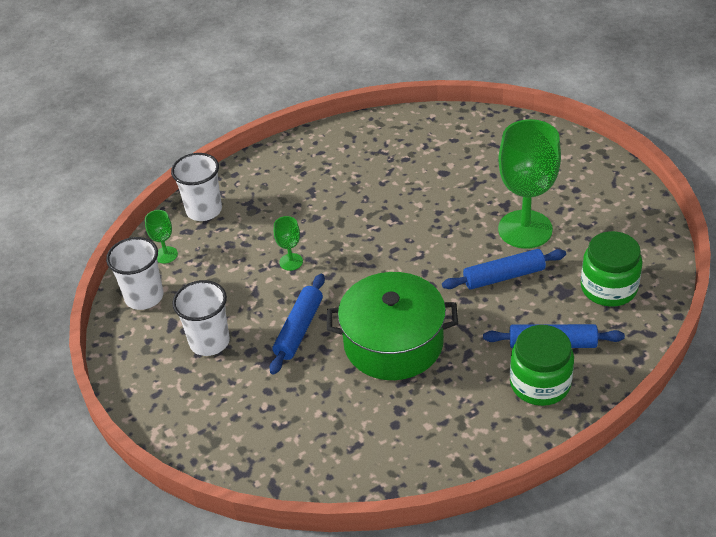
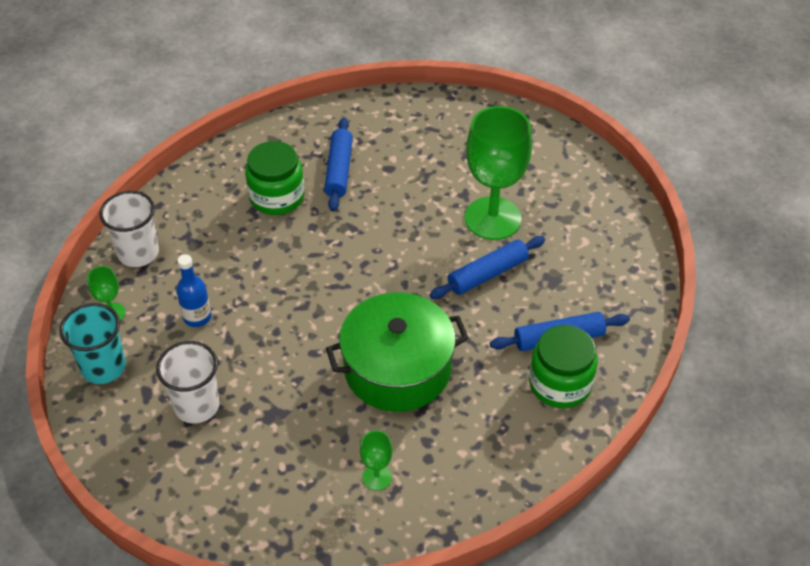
camera: 20 degrees left, 5 degrees up
white cup [106,237,164,310] -> turquoise cup [60,303,126,384]
blue rolling pin [270,274,325,375] -> blue rolling pin moved to [324,117,353,211]
green goblet [274,216,303,271] -> green goblet moved to [360,430,393,491]
green jar [581,231,642,307] -> green jar moved to [245,141,304,215]
none -> blue bottle [177,254,211,327]

